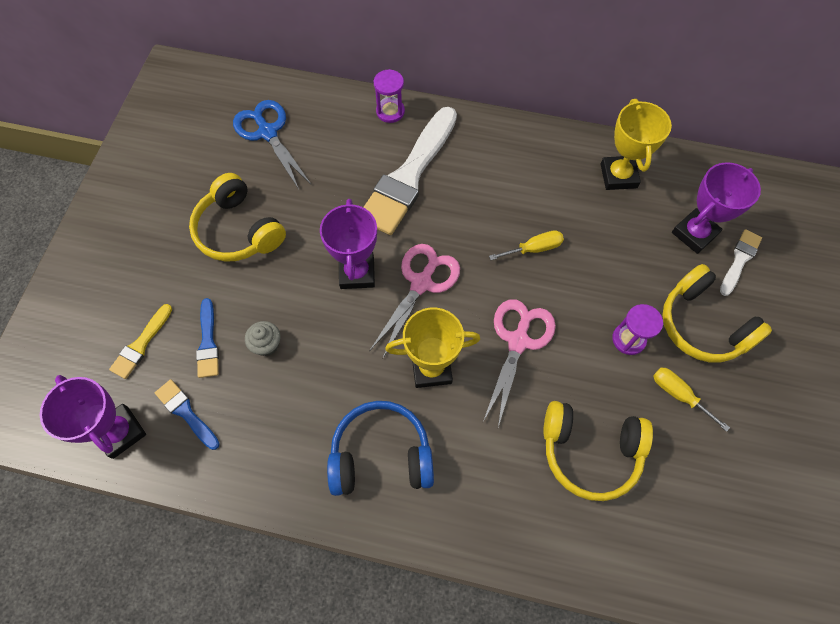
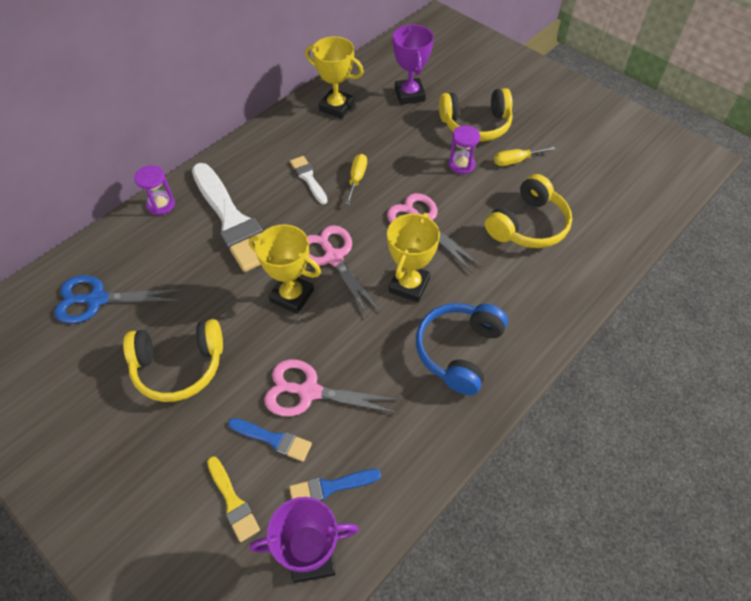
camera: 60 degrees left, 10 degrees down
grey cupcake [245,321,280,356] -> pink scissors [264,359,401,417]
purple trophy [320,199,377,289] -> yellow trophy [249,224,321,314]
white brush [720,229,762,296] -> white brush moved to [290,156,328,204]

